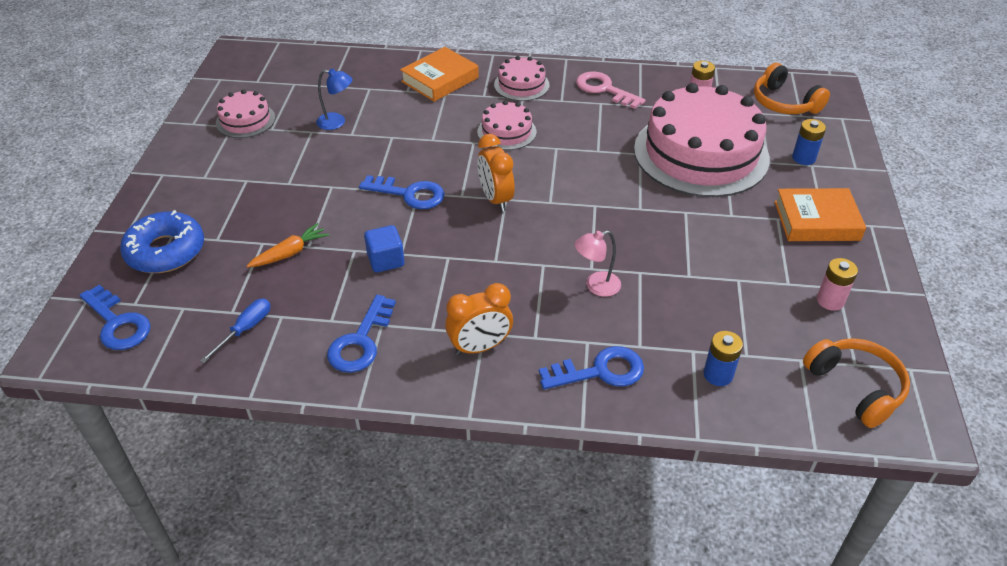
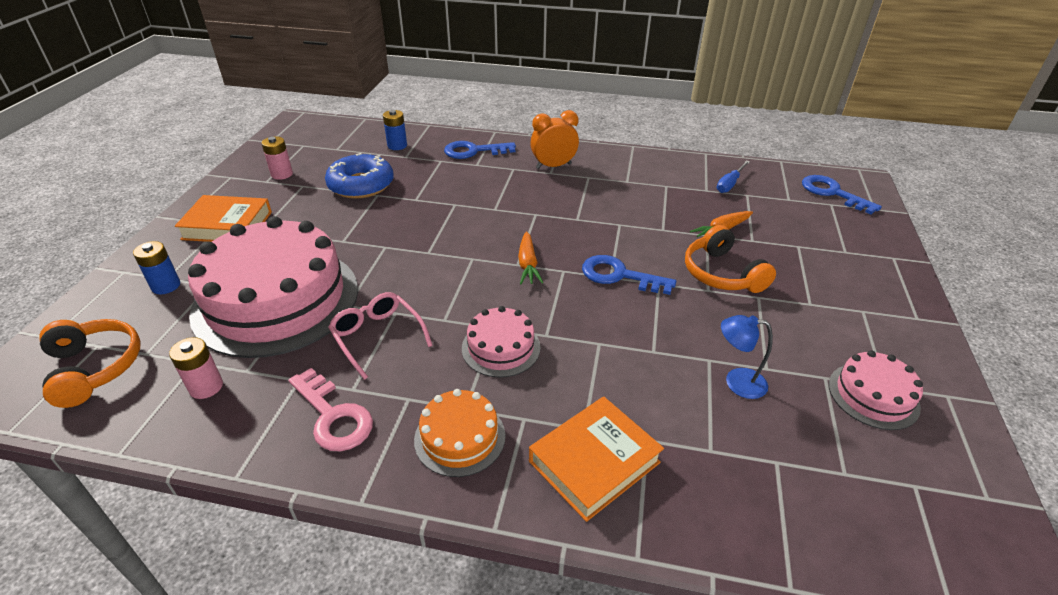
camera: 175 degrees left, 5 degrees down
blue donut [120,210,204,273] -> blue donut moved to [325,153,394,199]
blue key [327,295,396,373] -> none
blue cube [364,225,405,273] -> none
orange clock [477,134,514,212] -> orange carrot [518,231,543,284]
pink cake [494,56,550,101] -> orange cake [414,389,505,477]
pink lamp [574,230,621,297] -> none
orange headphones [803,338,910,428] -> orange headphones moved to [685,225,776,293]
none -> pink glasses [328,292,433,380]

